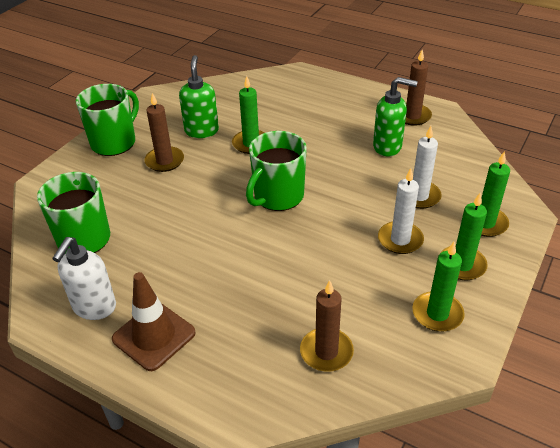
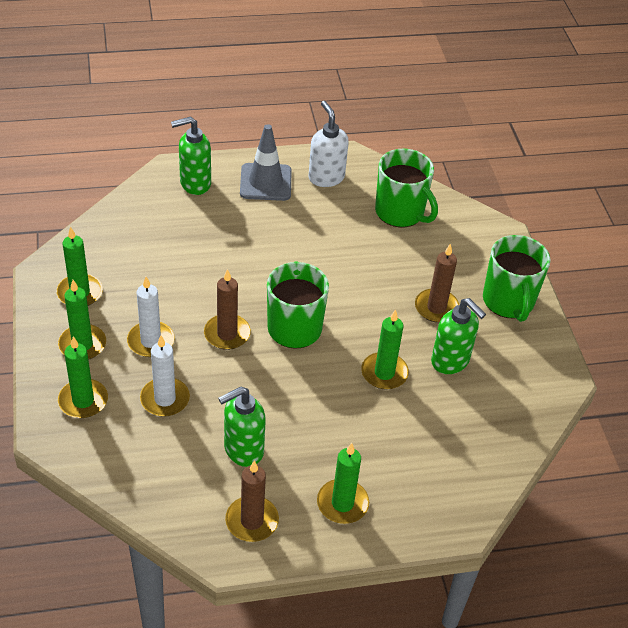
camera: 135 degrees right, 5 degrees up
brown traffic cone [112,272,196,371] -> grey traffic cone [240,124,292,201]
brown candle [300,280,354,372] -> brown candle moved to [204,269,251,350]
none -> green soap dispenser [171,116,211,195]
none -> green candle [317,443,369,524]

